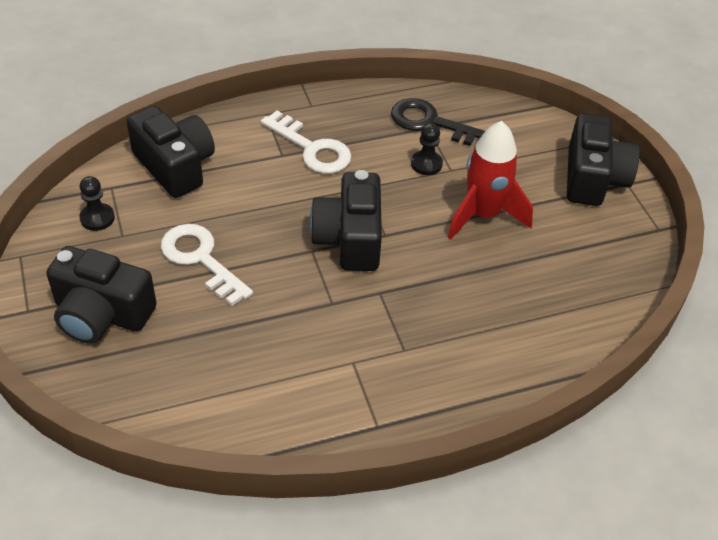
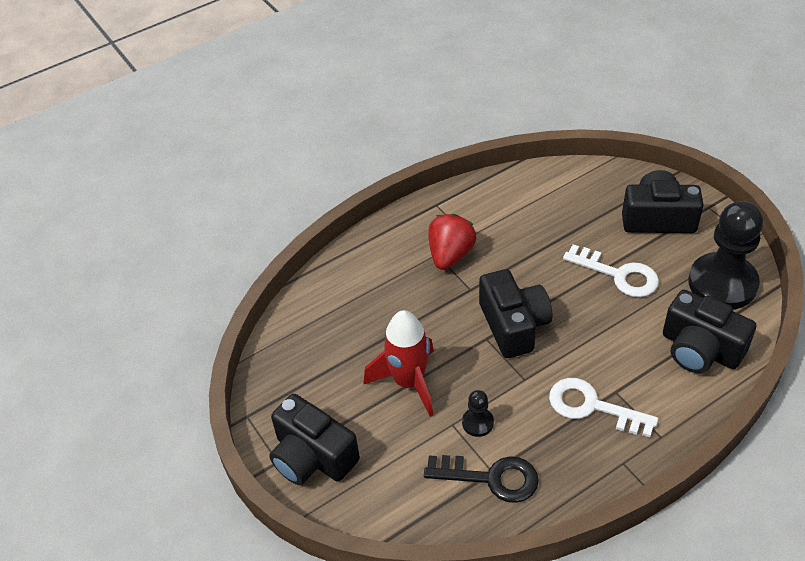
camera: 170 degrees right, 0 degrees up
black pawn [79,176,115,231] -> black pawn [688,201,764,309], size x2.32
black camera [567,113,640,206] -> black camera turned 45 degrees counterclockwise [269,394,360,485]
none -> red strawberry [428,214,476,270]

